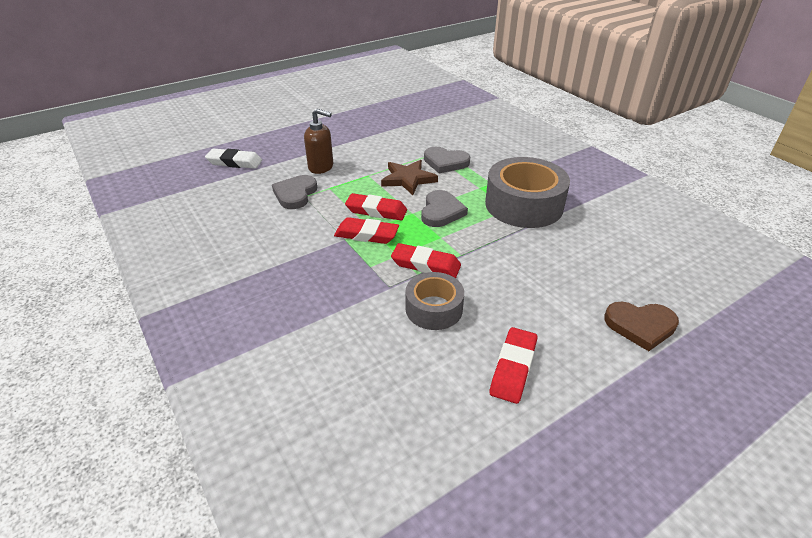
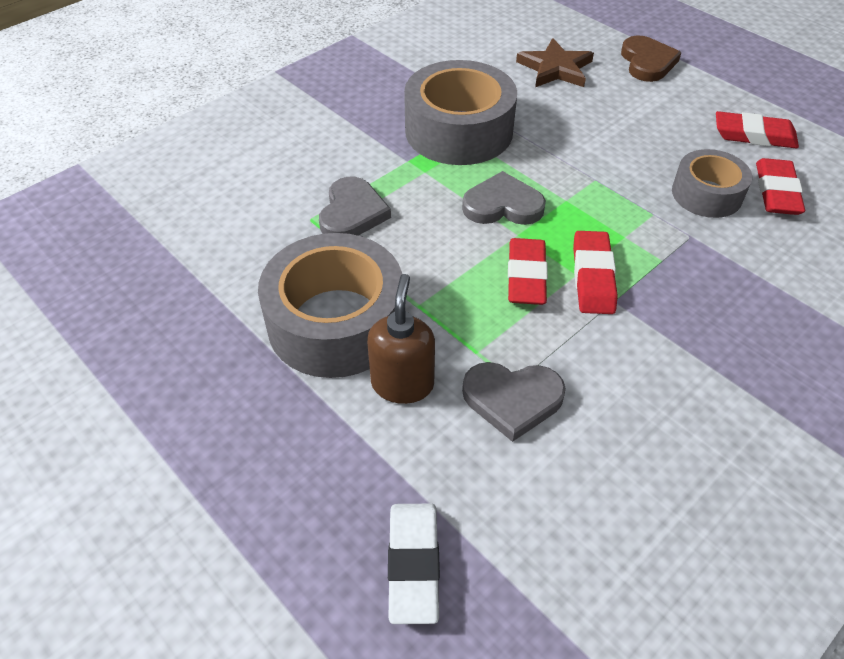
camera: 100 degrees left, 10 degrees up
brown star [381,160,438,195] -> brown star moved to [516,38,594,87]
red eraser [391,243,461,278] -> red eraser moved to [756,158,805,215]
none -> grey tape [258,233,402,378]

